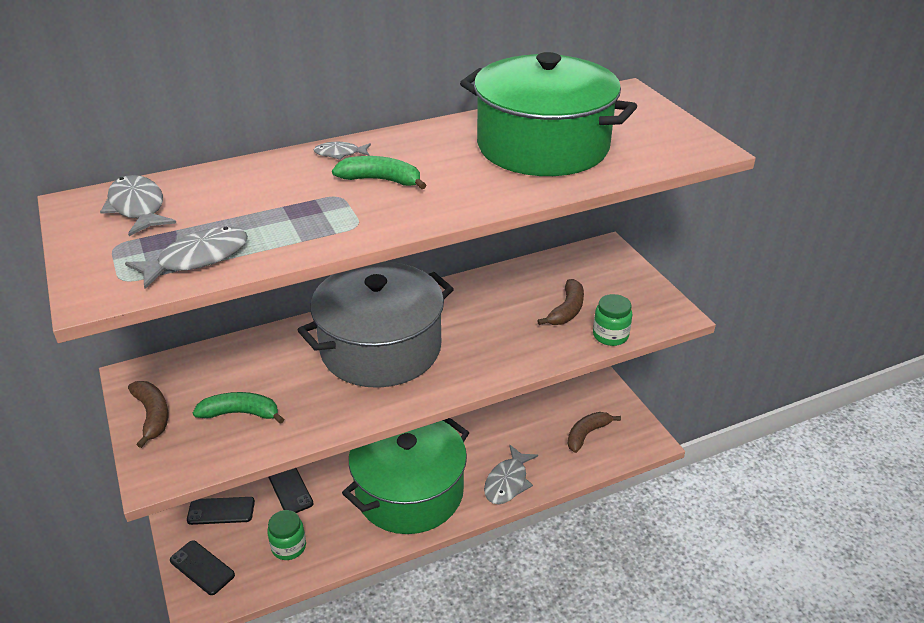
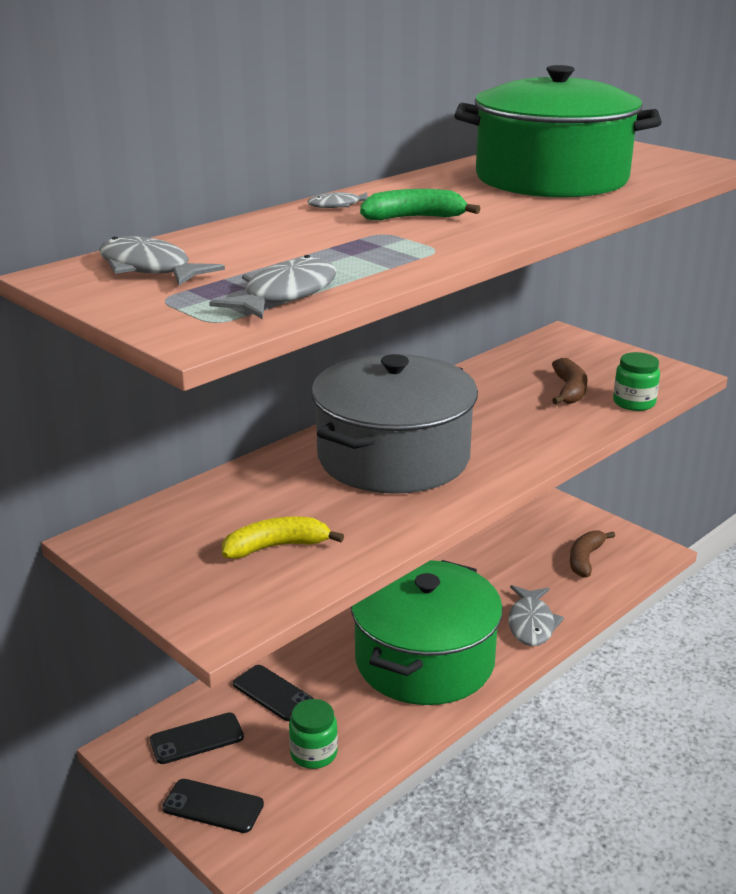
camera: 20 degrees left, 10 degrees down
brown banana [128,381,168,448] -> none
green banana [193,392,284,424] -> yellow banana [222,516,344,559]

